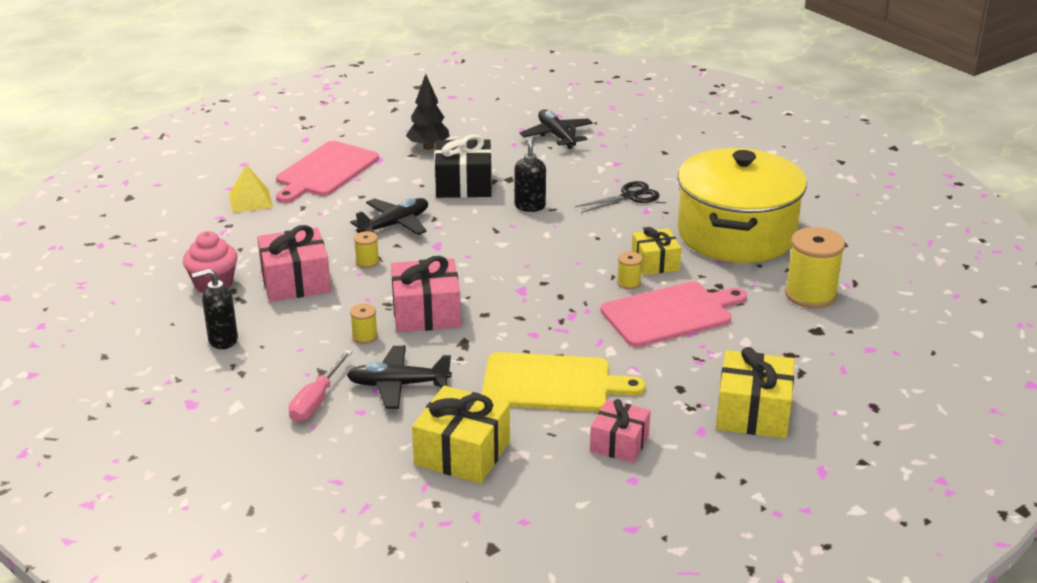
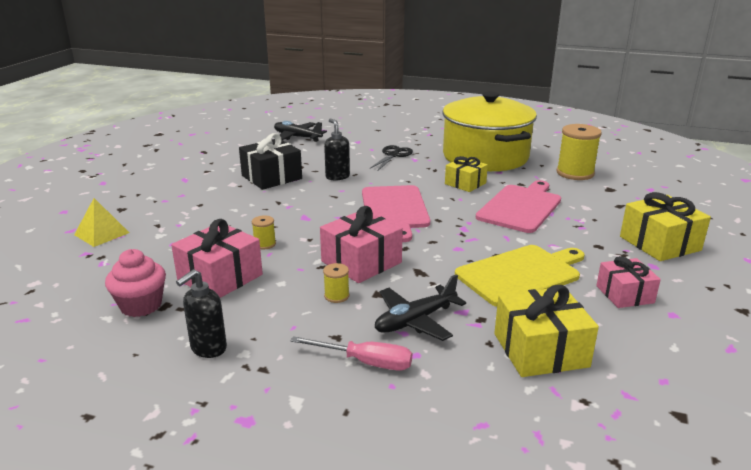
camera: 35 degrees left, 5 degrees down
pink cutting board [276,141,379,203] -> pink cutting board moved to [362,185,430,242]
pink screwdriver [289,350,353,422] -> pink screwdriver turned 60 degrees counterclockwise [290,336,412,371]
black plane [350,198,428,235] -> none
black tree [406,74,450,150] -> none
yellow spool [617,252,642,289] -> none

